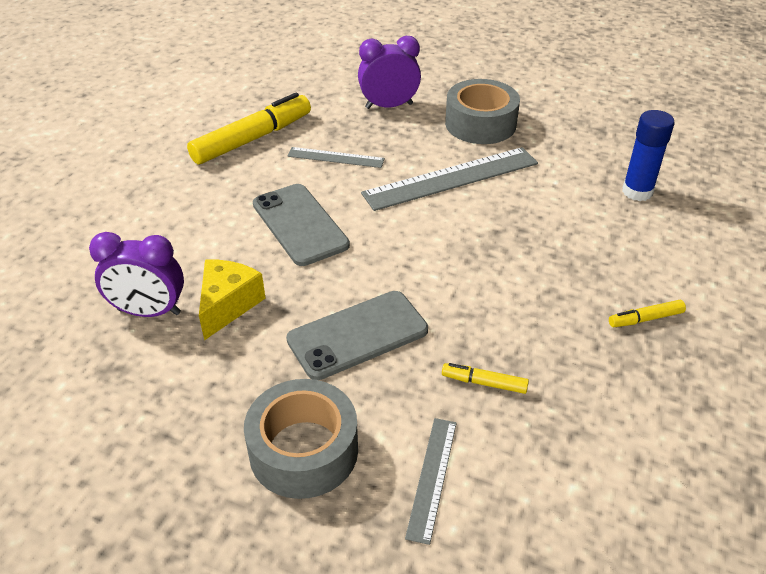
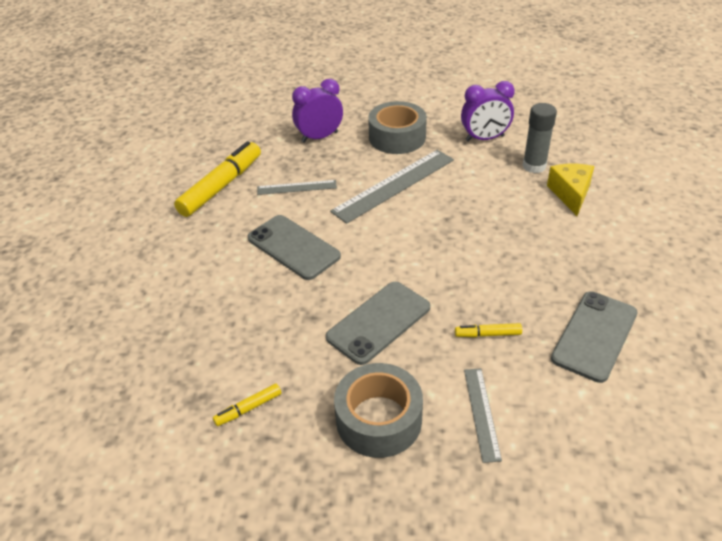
camera: 15 degrees left, 0 degrees up
purple clock [89,232,184,317] -> purple clock moved to [461,81,515,142]
yellow cheese [199,260,266,340] -> yellow cheese moved to [547,164,594,216]
yellow marker [609,300,686,327] -> yellow marker moved to [213,383,281,426]
blue glue stick [622,110,675,201] -> grey glue stick [522,103,557,173]
none -> grey phone [551,291,638,383]

